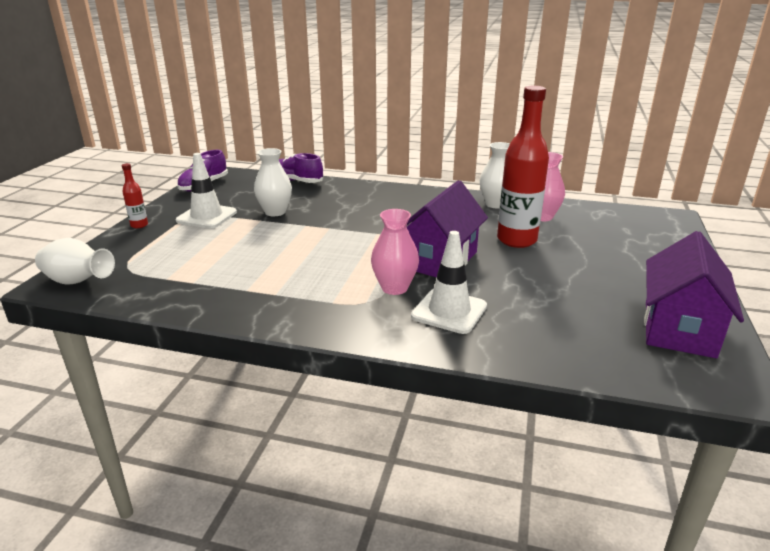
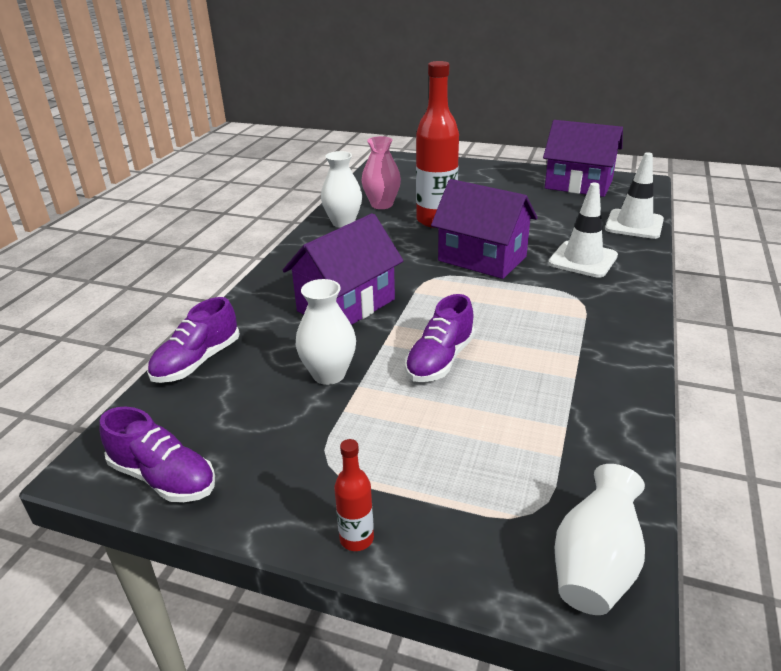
camera: 85 degrees left, 5 degrees up
white traffic cone [176,153,237,228] -> white traffic cone moved to [605,152,664,239]
pink vase [371,209,419,295] -> none
none -> purple house [283,213,404,325]
none -> purple shoe [405,294,475,382]

